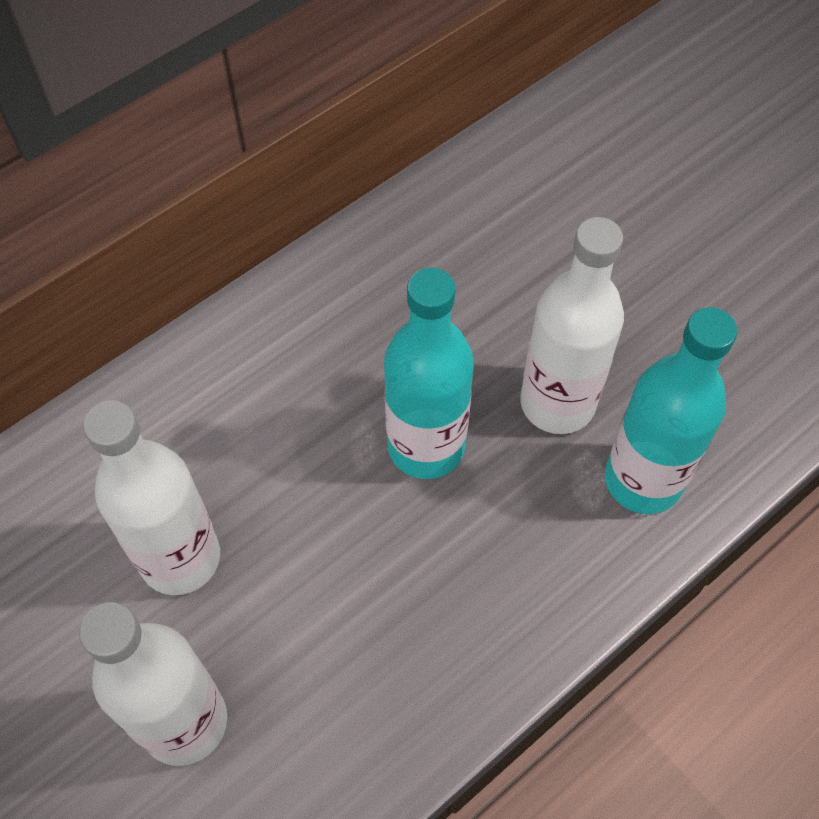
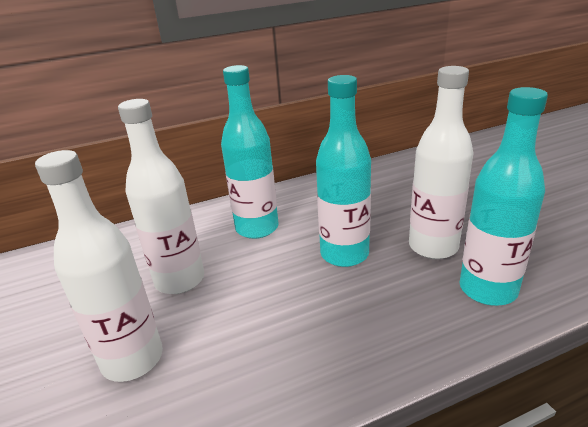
camera: 20 degrees right, 30 degrees down
none -> turquoise bottle [221,65,278,239]

